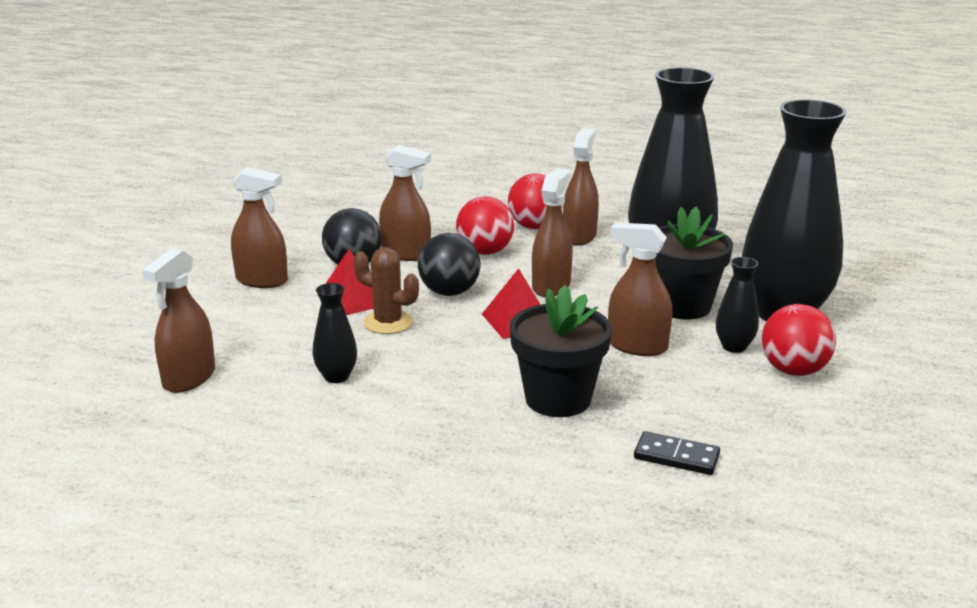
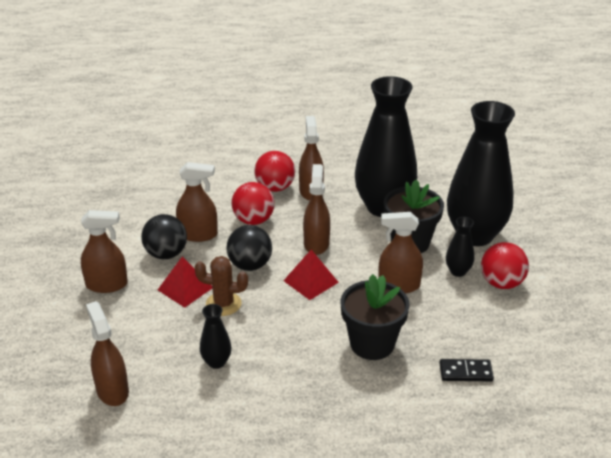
camera: 20 degrees left, 10 degrees up
brown spray bottle [142,248,215,393] -> brown spray bottle turned 150 degrees clockwise [86,301,129,406]

